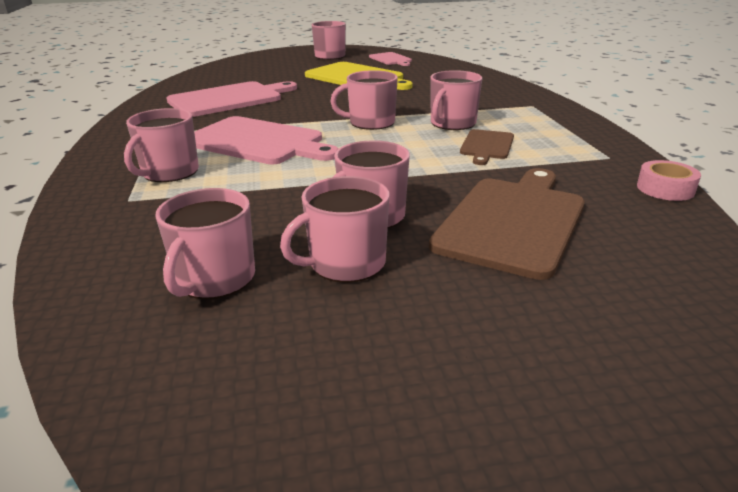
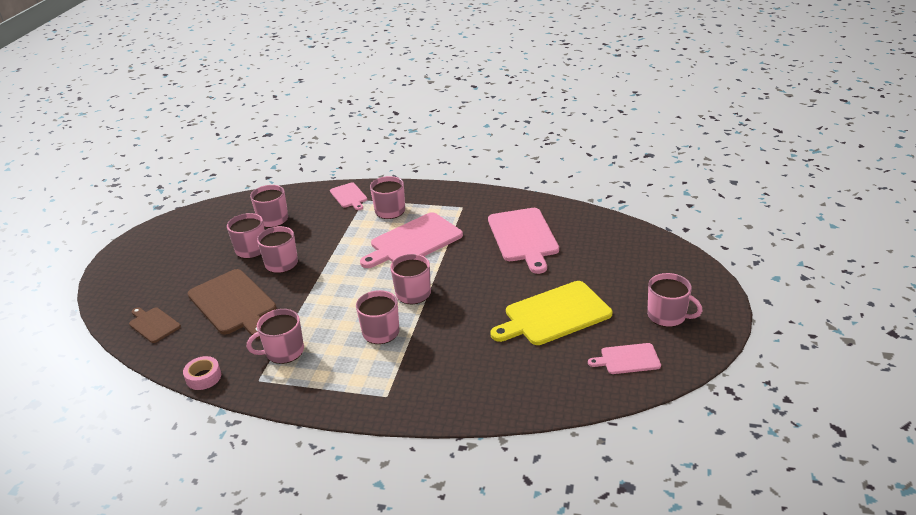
camera: 115 degrees right, 5 degrees up
brown cutting board [460,129,514,165] -> brown cutting board moved to [129,307,181,343]
none -> pink mug [247,309,304,364]
none -> pink cutting board [330,182,367,210]

